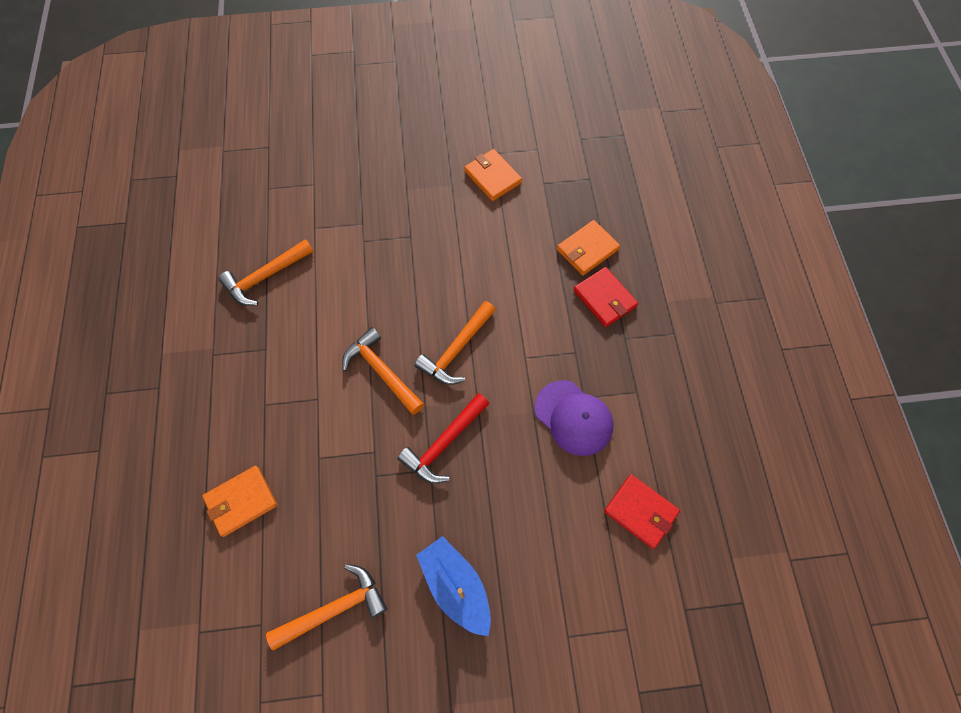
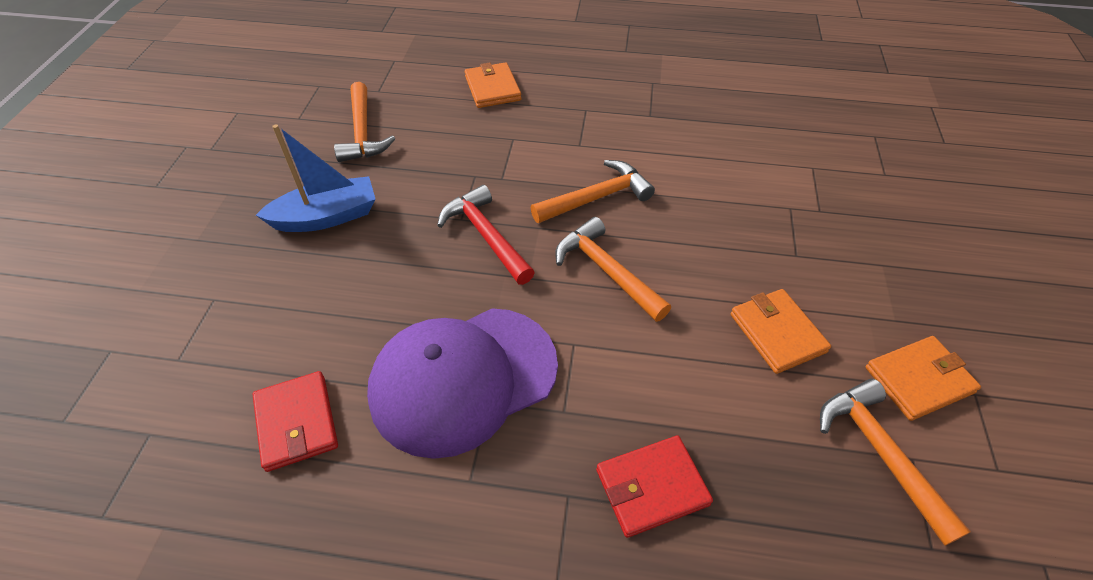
camera: 105 degrees right, 15 degrees down
orange hammer [218,239,314,306] -> orange hammer moved to [820,379,971,546]
purple cap [535,380,613,456] -> purple cap [367,308,558,459], size x1.54
orange wallet [557,220,620,276] -> orange wallet moved to [731,289,831,374]
red wallet [604,474,680,549] -> red wallet turned 75 degrees counterclockwise [252,371,338,472]

